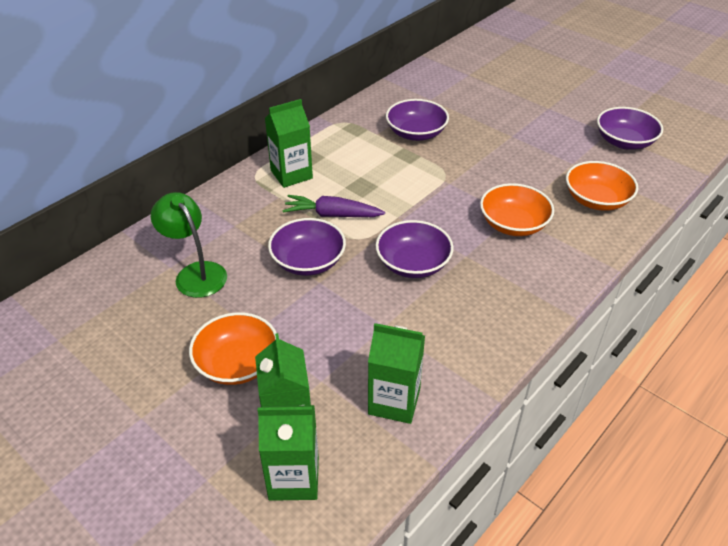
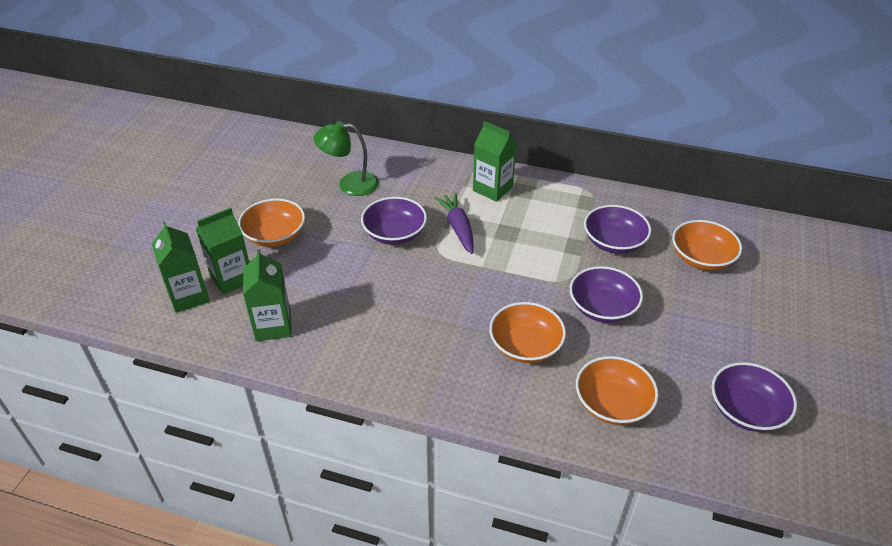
camera: 65 degrees right, 0 degrees up
green lamp [151,192,227,298] -> green lamp turned 120 degrees counterclockwise [314,121,379,196]
purple bowl [376,220,454,278] -> purple bowl moved to [570,266,643,323]
none -> orange bowl [672,220,742,271]

